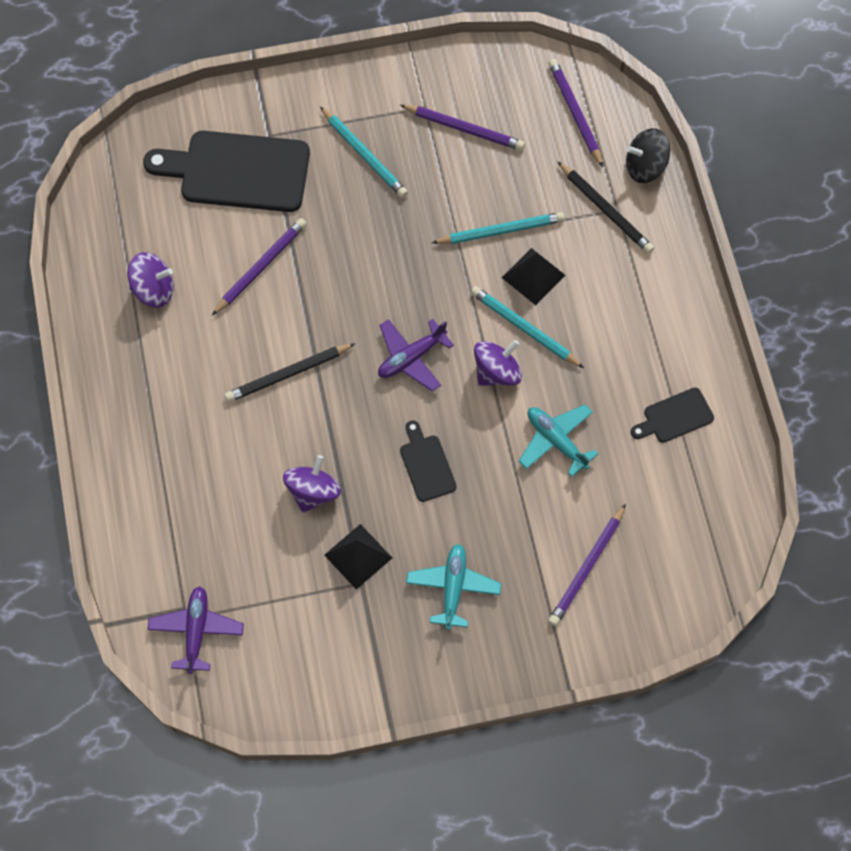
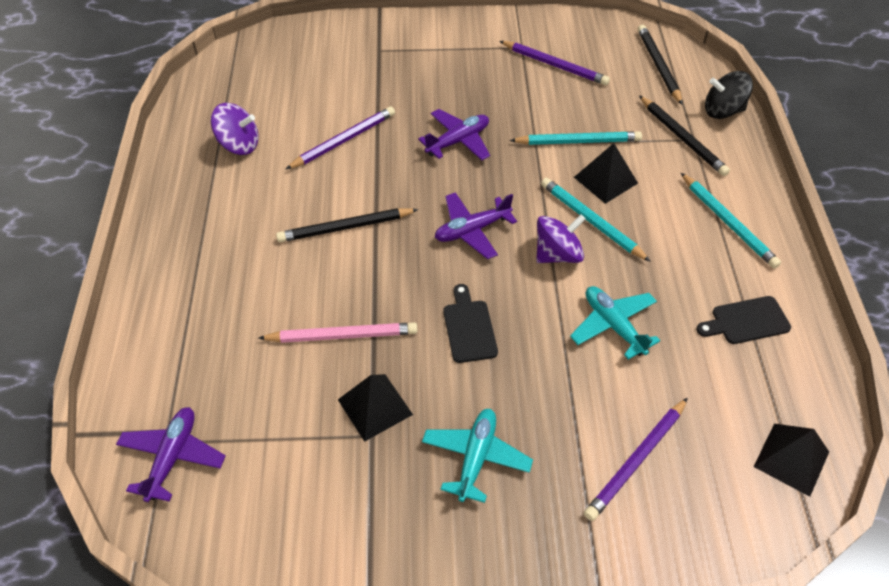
camera: 10 degrees right, 15 degrees down
black cutting board [143,131,310,212] -> none
purple spinning top [283,455,341,513] -> pink pencil [258,322,417,343]
turquoise pencil [320,107,408,198] -> turquoise pencil moved to [681,173,781,269]
purple pencil [548,59,603,168] -> black pencil [638,25,682,105]
none -> purple plane [418,109,490,160]
none -> black pyramid [754,424,829,497]

